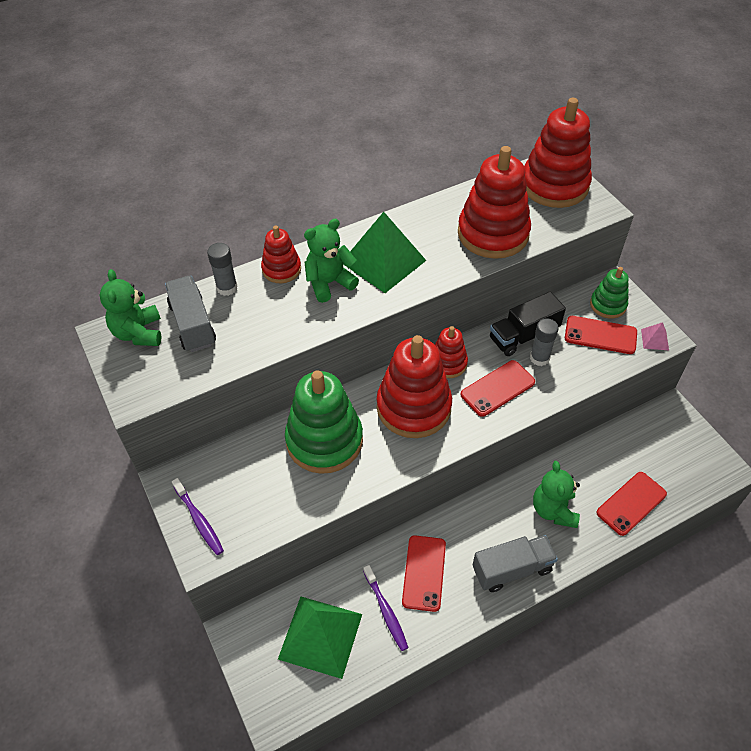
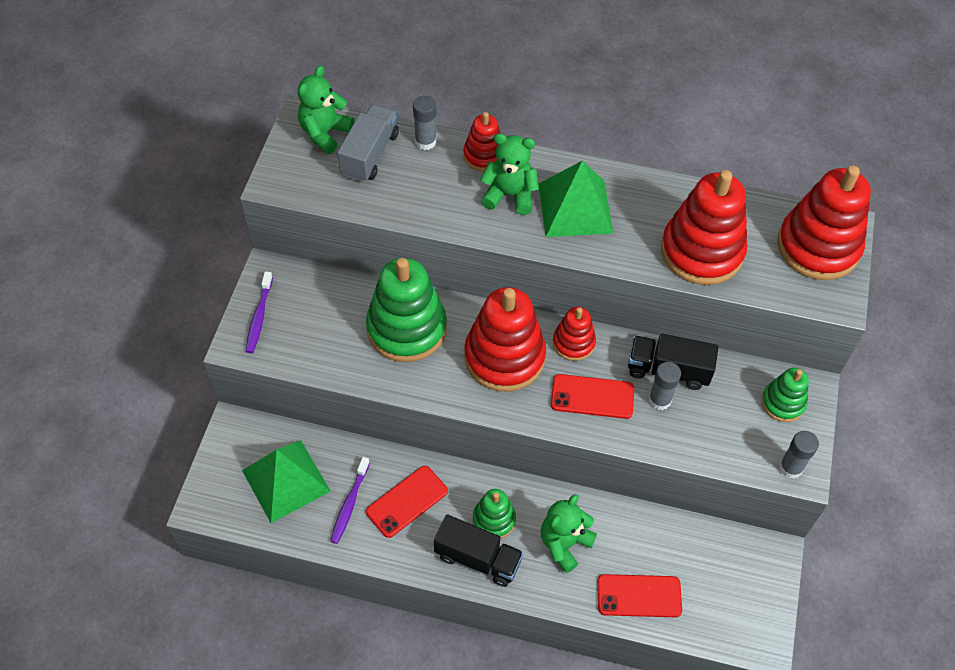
camera: 40 degrees right, 5 degrees up
grey truck [473,535,558,592] -> black truck [434,514,523,587]
red phone [565,316,637,354] -> none
pink pyramid [641,322,669,350] -> grey glue stick [779,431,819,478]
none -> green stacking toy [473,489,516,539]

